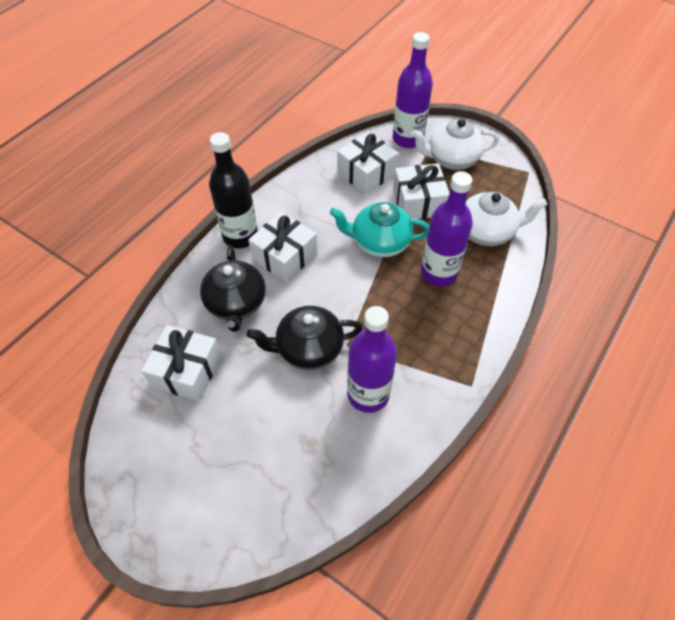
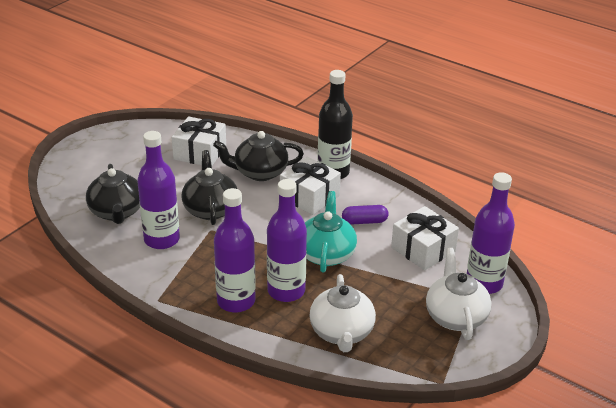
camera: 90 degrees right, 20 degrees down
white gift [393,163,450,219] -> none
none -> black teapot [86,164,140,224]
none -> purple bottle [214,188,256,313]
none -> purple capsule [342,205,389,225]

